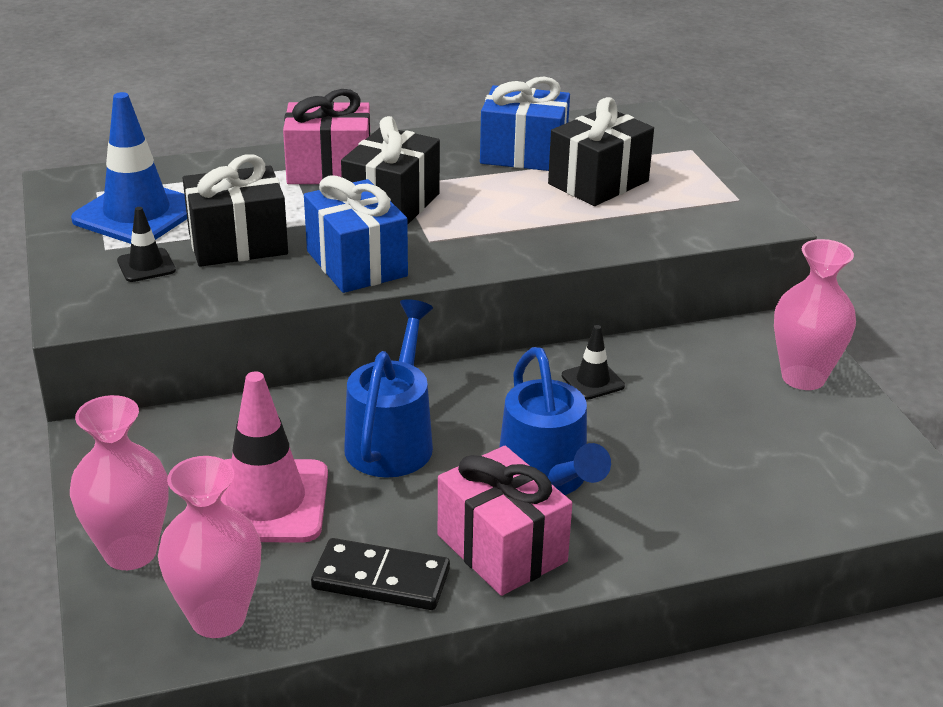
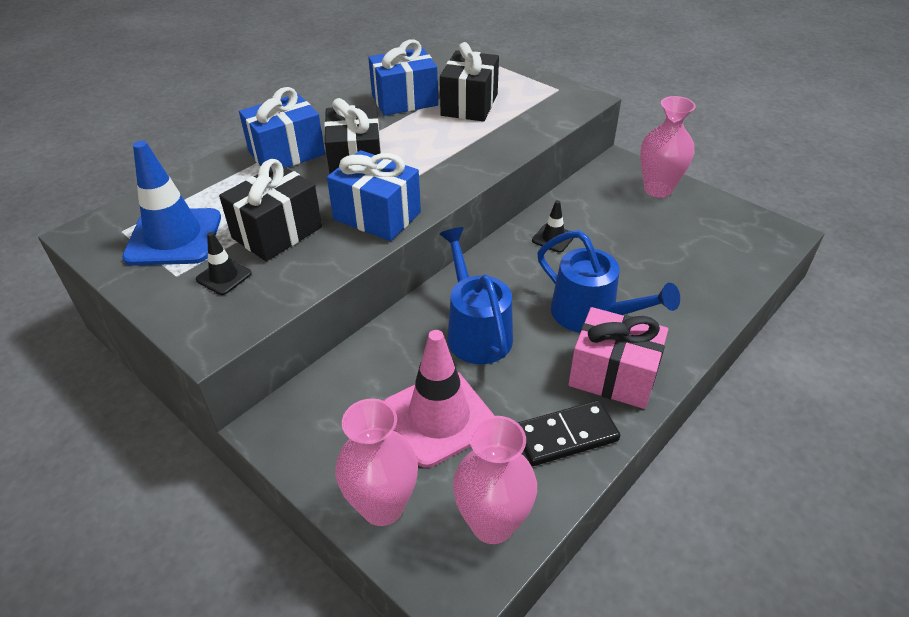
camera: 30 degrees left, 10 degrees up
pink gift [283,89,370,184] -> blue gift [239,87,325,168]

